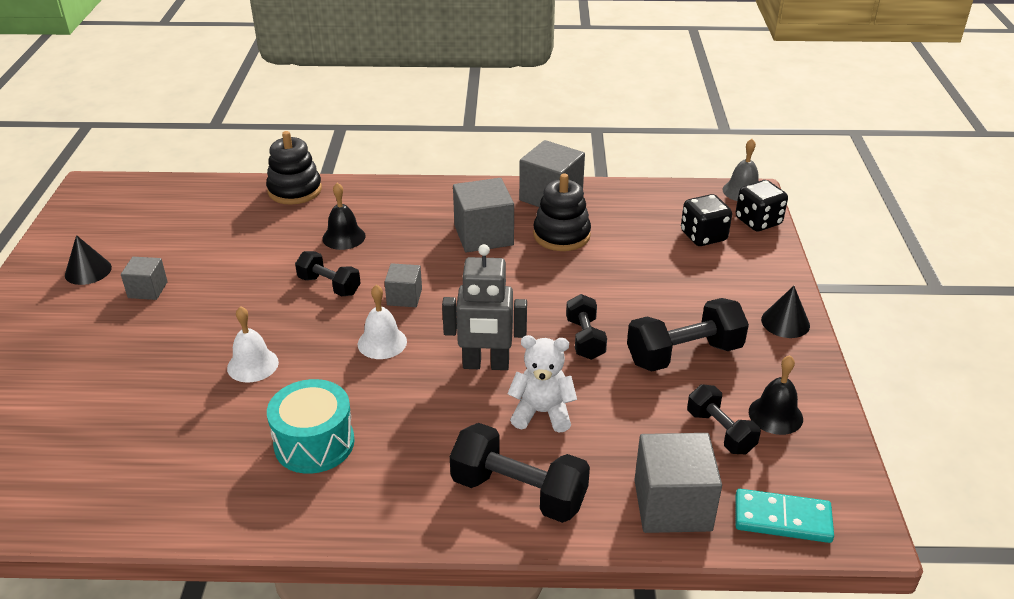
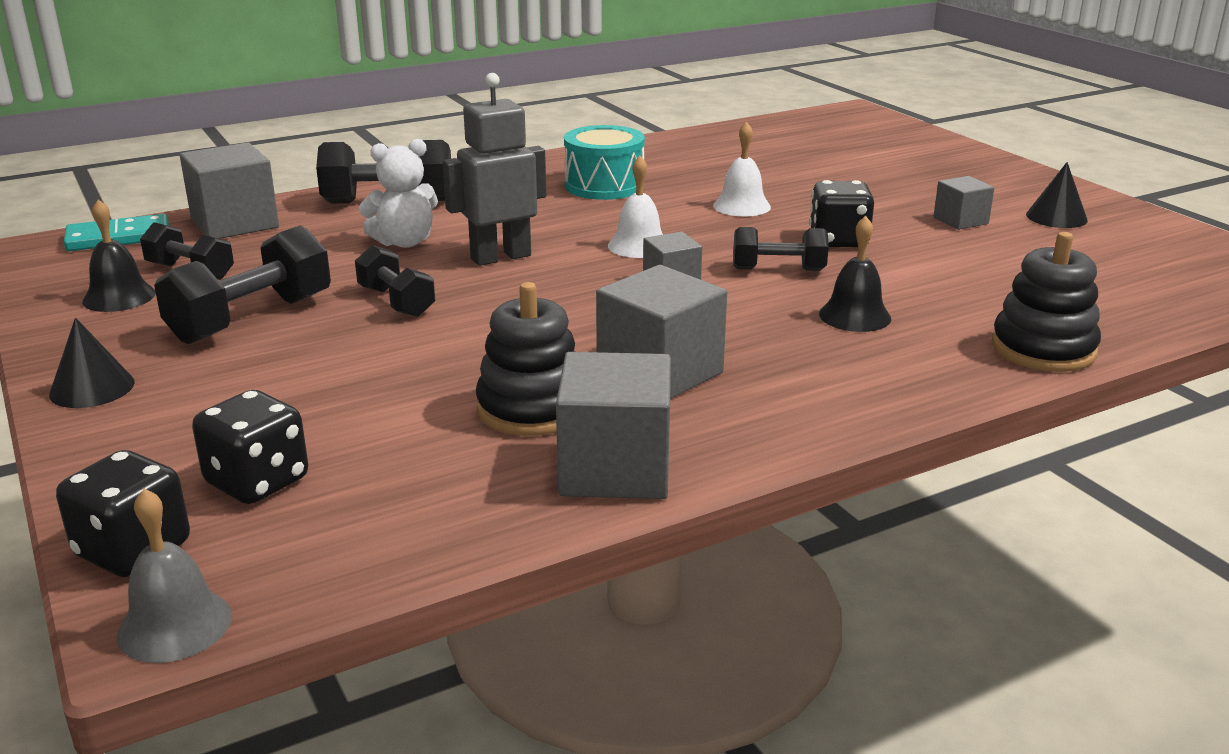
camera: 150 degrees right, 10 degrees down
none -> black dice [809,180,874,247]

